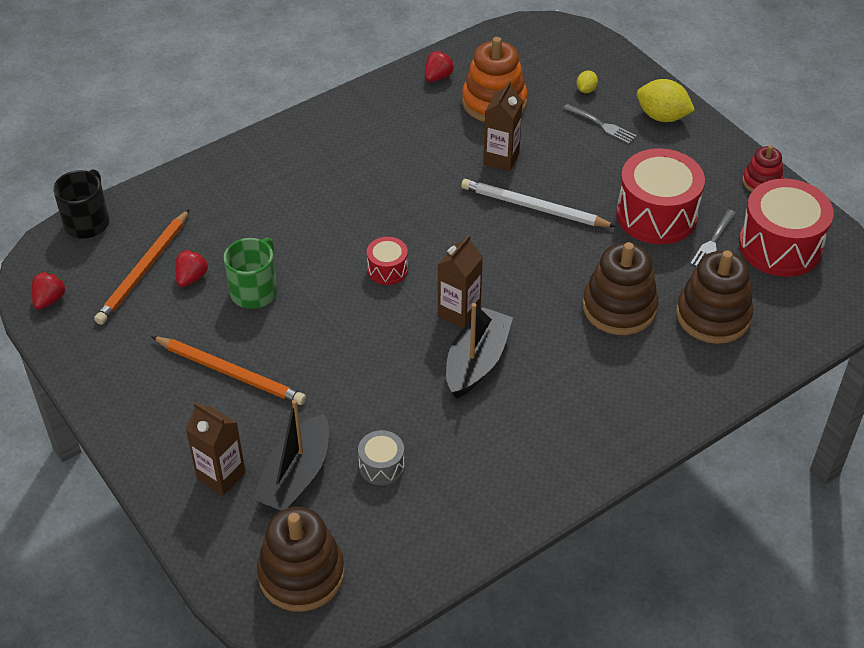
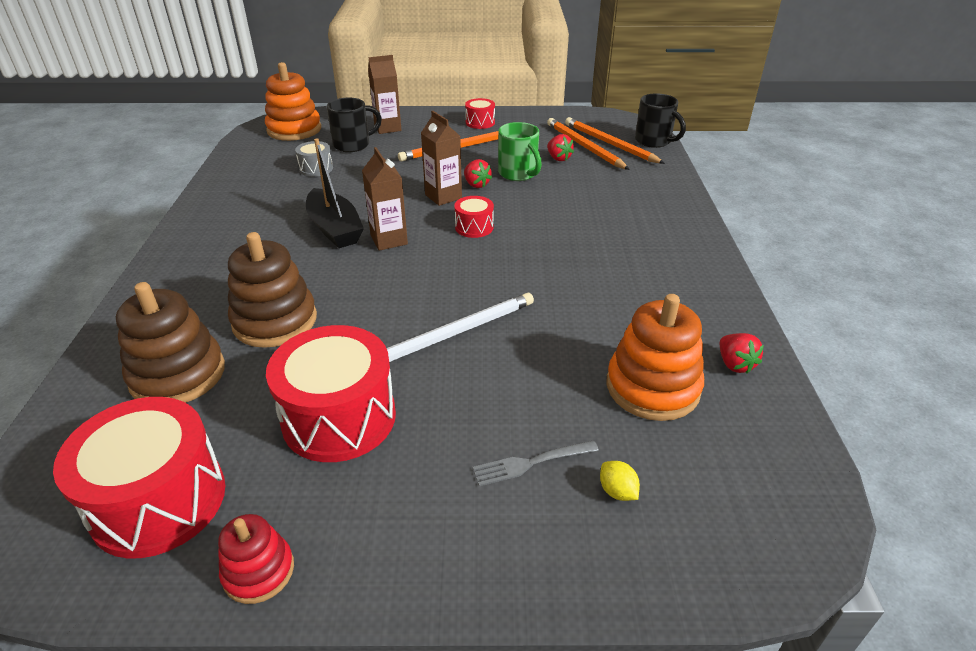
camera: 125 degrees right, 10 degrees down
red strawberry [32,272,66,310] -> red strawberry moved to [464,159,492,188]
black boat [252,399,329,511] -> black mug [327,98,382,152]
brown stacking toy [257,507,345,612] -> orange stacking toy [265,62,321,141]
brown carton [483,81,523,171] -> brown carton moved to [421,111,462,206]
yellow lemon [637,79,695,122] -> none
grey fork [690,209,736,267] -> none
none -> red drum [465,98,495,129]
none -> orange pencil [565,117,665,164]

